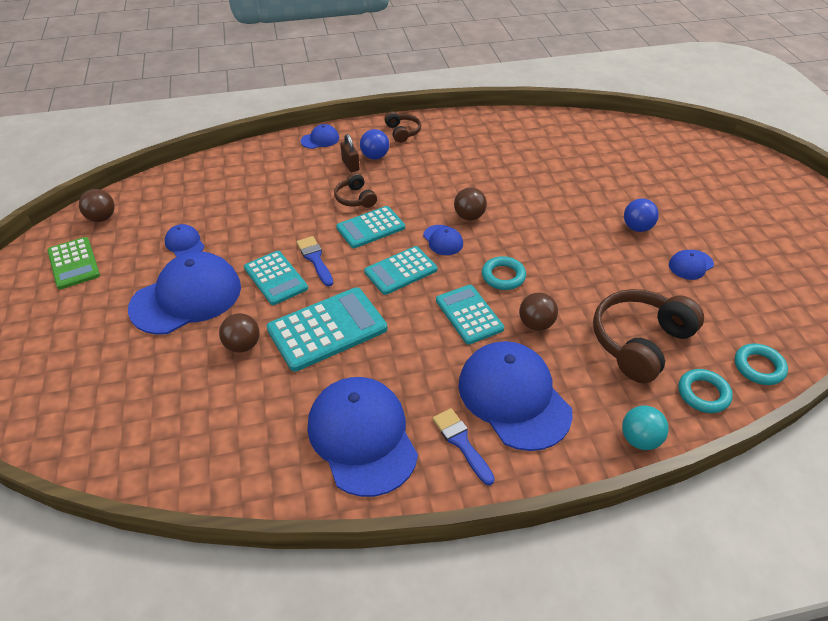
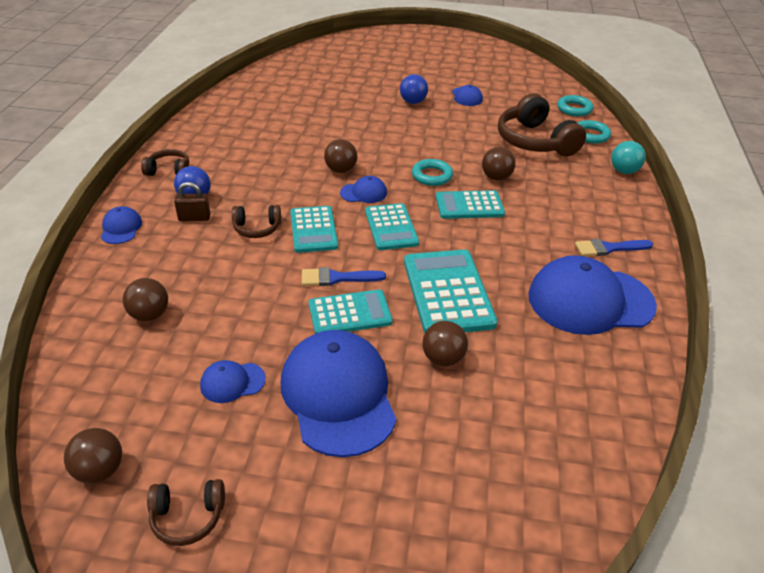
camera: 70 degrees left, 5 degrees down
green calculator [47,237,100,290] -> brown headphones [147,479,225,546]
blue cap [458,341,573,451] -> none
none -> brown ball [123,278,168,321]

